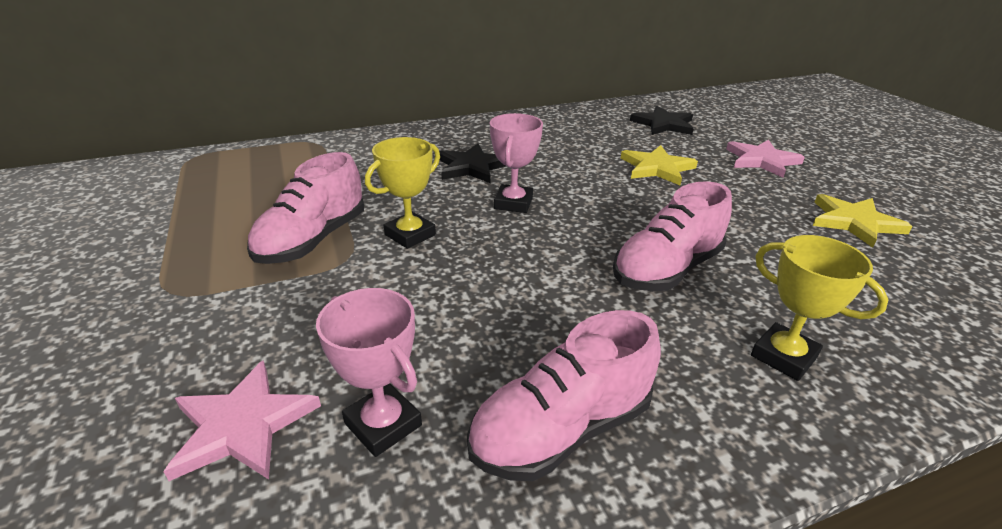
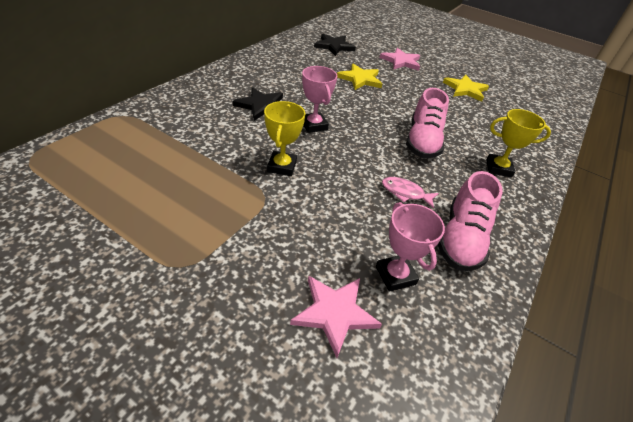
camera: 40 degrees left, 10 degrees up
pink shoe [247,152,364,264] -> none
pink trophy [316,288,422,457] -> pink trophy turned 60 degrees clockwise [376,202,445,292]
none -> pink fish [382,177,439,209]

